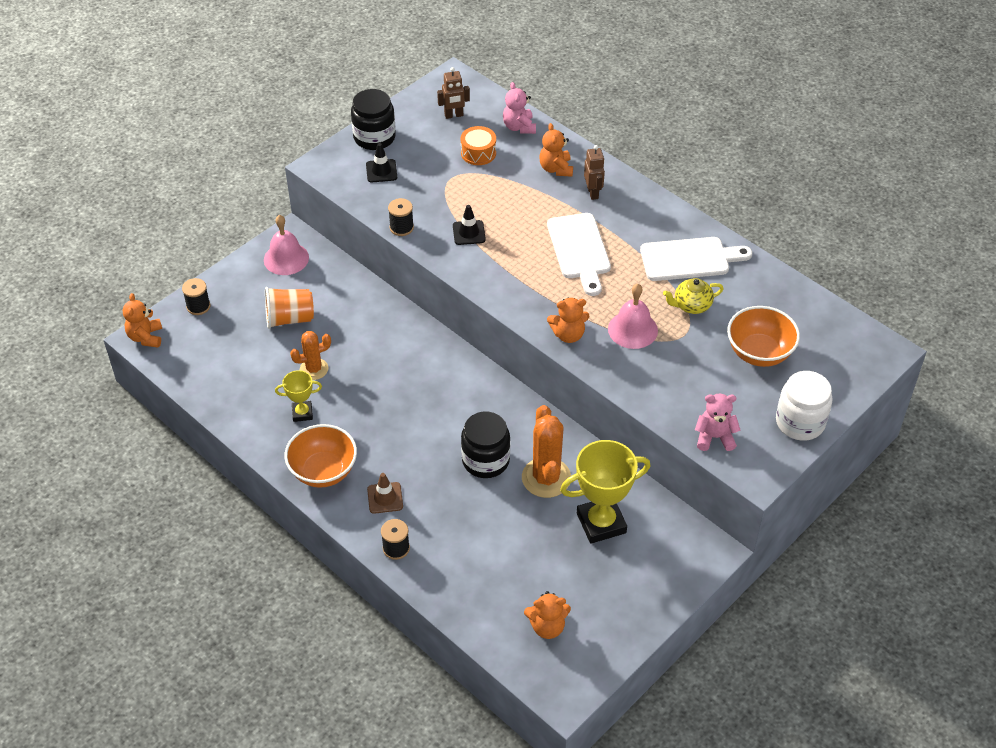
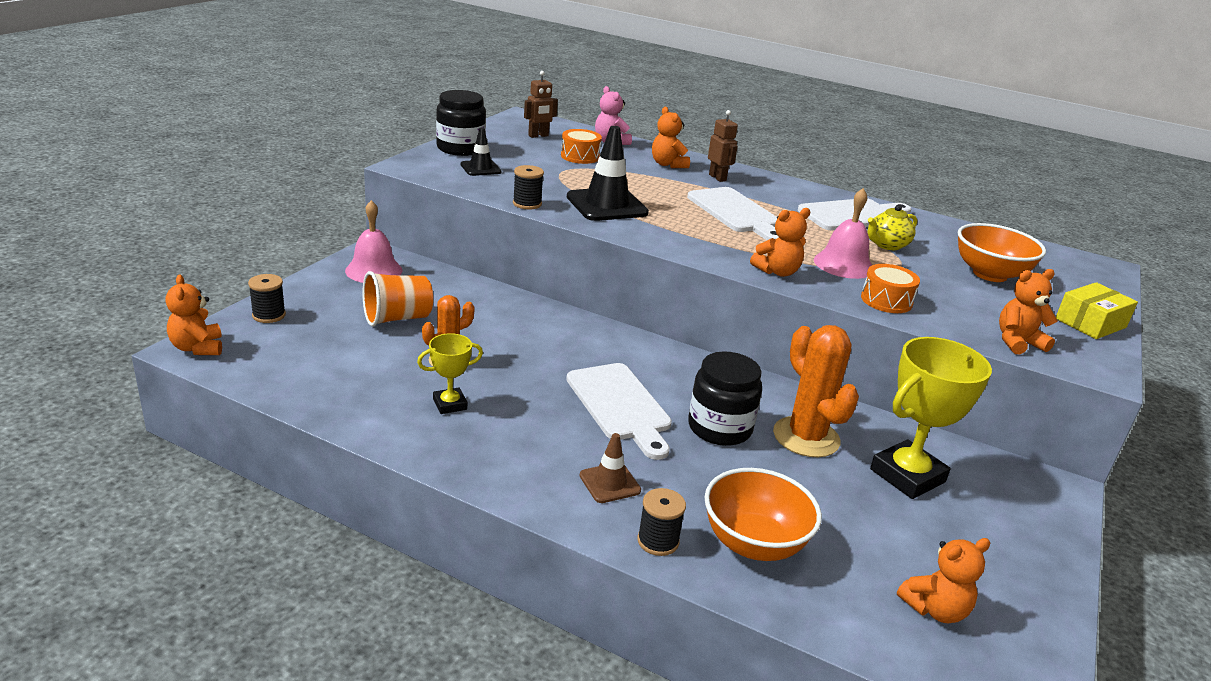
camera: 20 degrees left, 20 degrees down
orange bowl [284,424,357,488] -> orange bowl moved to [705,468,822,561]
black traffic cone [453,205,486,245] -> black traffic cone [567,126,649,221], size x1.84
pink teddy bear [695,394,740,451] -> orange teddy bear [999,269,1057,354]
white jar [776,371,832,441] -> yellow box [1056,282,1138,339]
none -> white cutting board [566,363,672,460]
none -> orange drum [861,264,920,313]

